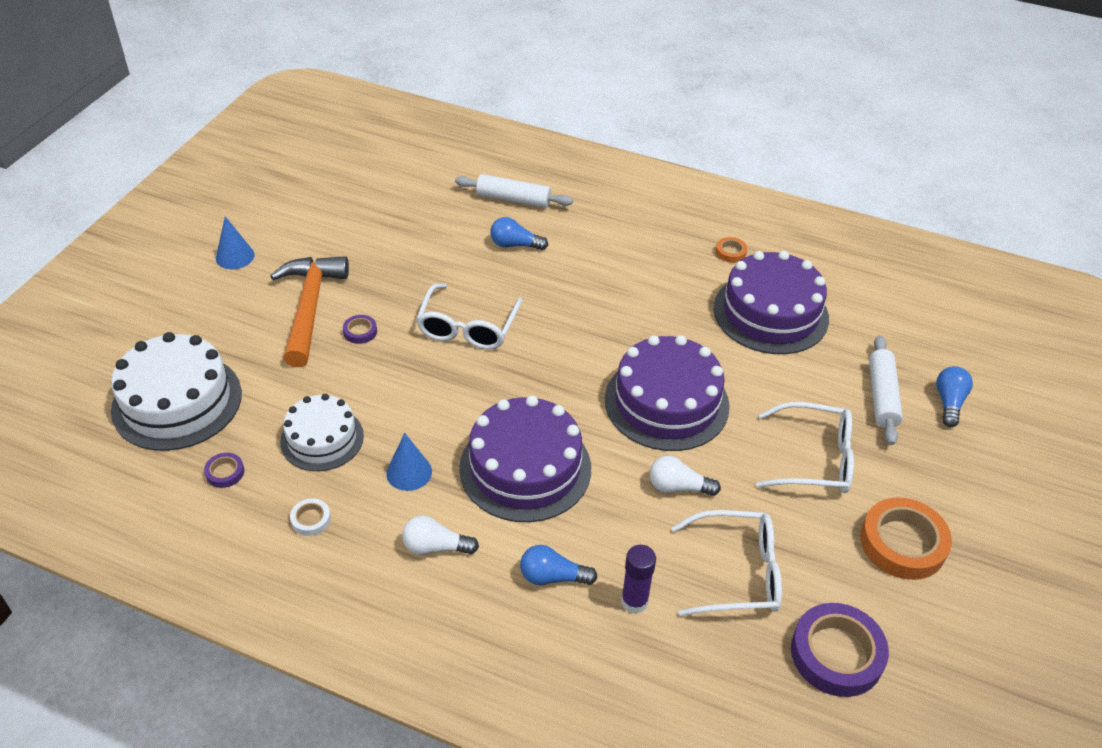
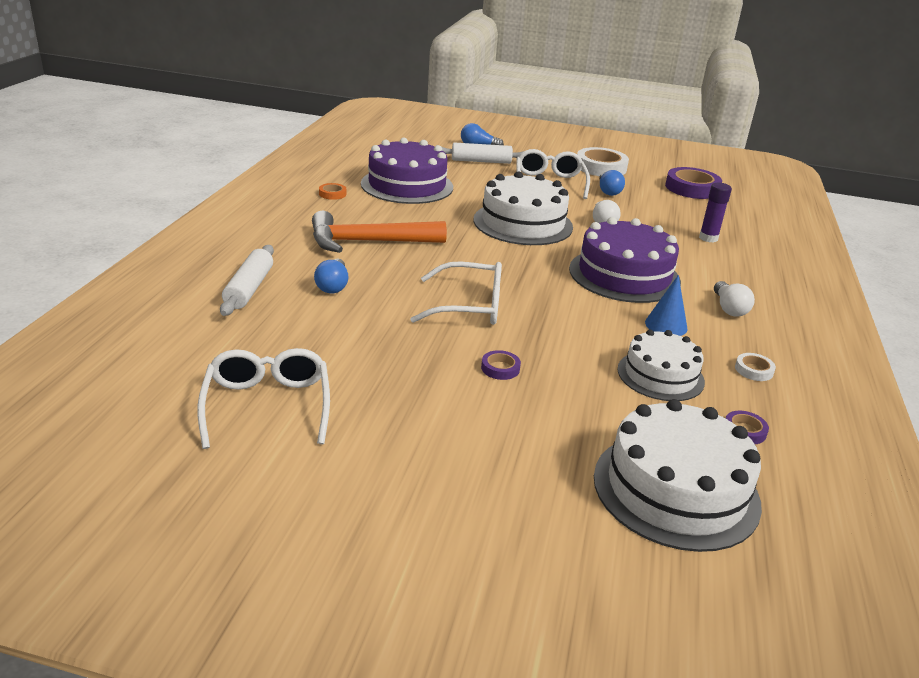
camera: 100 degrees left, 15 degrees down
blue cone [216,216,255,269] -> none
orange hammer [270,256,349,367] -> orange hammer moved to [312,211,447,253]
blue light bulb [520,545,598,585] -> blue light bulb moved to [599,170,625,196]
purple cake [605,335,730,451] -> white cake [474,171,573,245]
white glasses [671,510,782,616] -> white glasses moved to [197,348,330,449]
orange tape [860,497,952,580] -> white tape [577,147,629,176]

